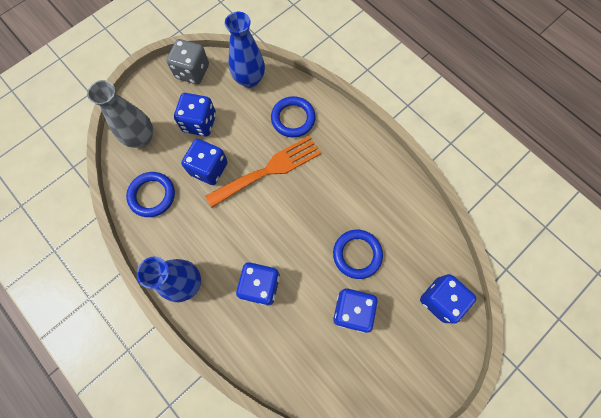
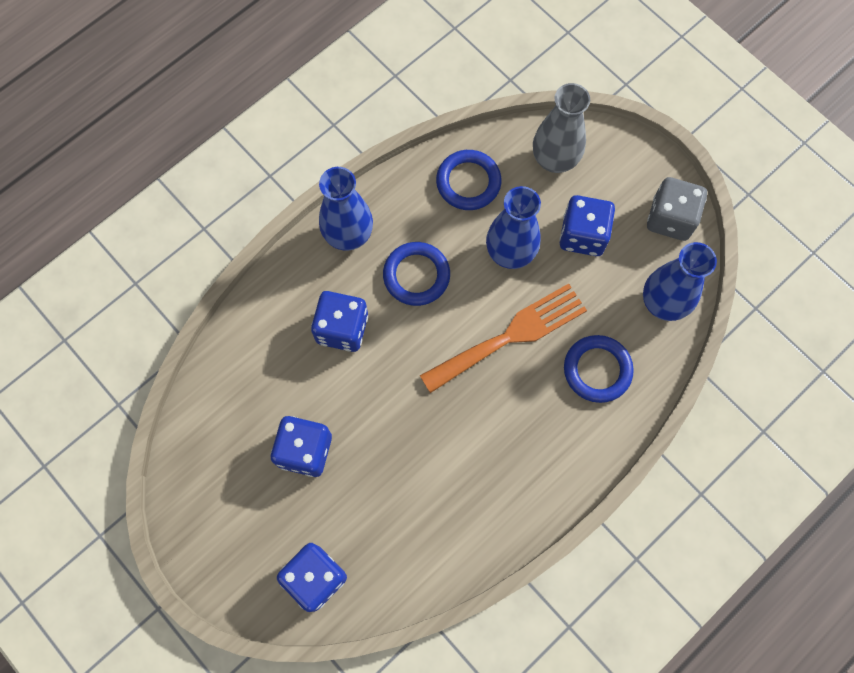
camera: 90 degrees right, 0 degrees up
blue dice [181,139,228,185] -> blue vase [486,186,541,269]
orange fork [205,136,321,208] -> orange fork turned 90 degrees counterclockwise [420,283,587,393]
blue ring [333,230,383,279] -> blue ring moved to [383,242,450,306]

